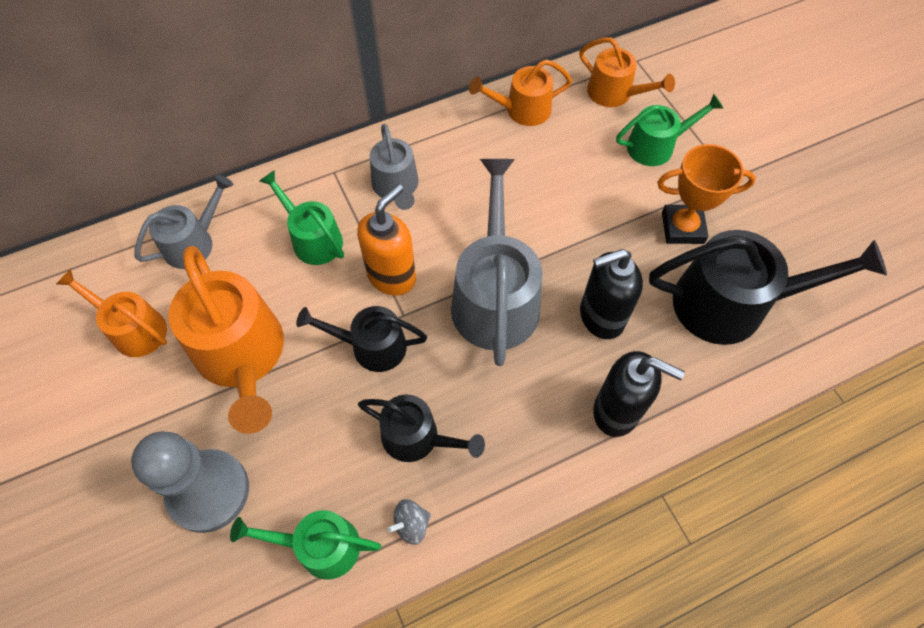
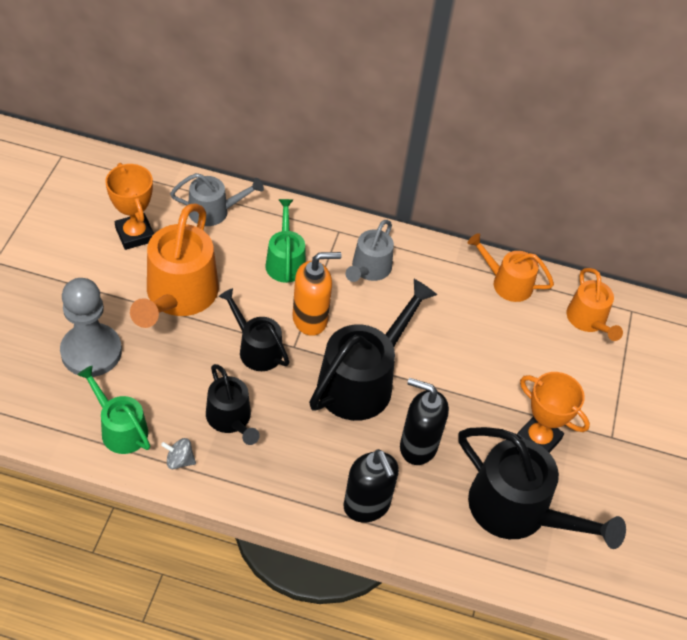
camera: 35 degrees right, 10 degrees down
orange watering can [56,269,167,357] -> orange trophy [105,163,154,250]
grey watering can [451,159,543,366] -> black watering can [309,279,437,421]
green watering can [616,94,724,166] -> none

